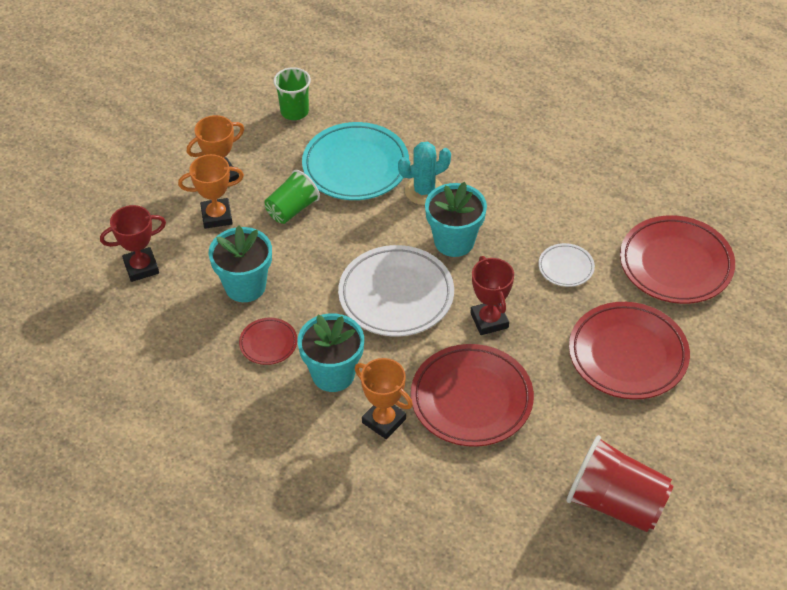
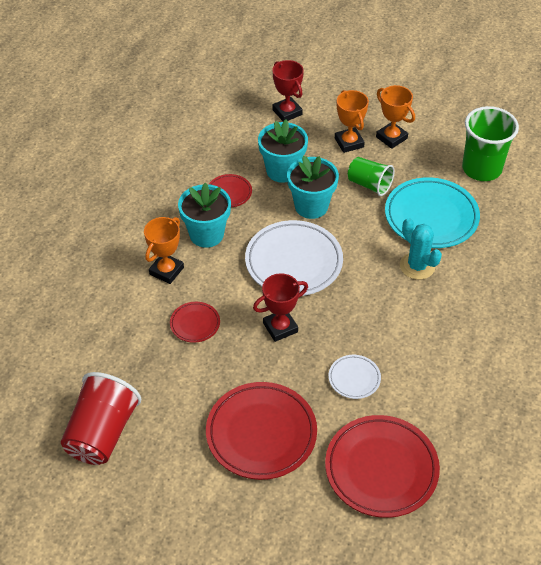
camera: 80 degrees right, 0 degrees up
green cup [273,67,311,120] -> green cup [462,106,519,181], size x1.60
red plate [411,344,534,447] -> red plate [170,302,220,343], size x0.49
turquoise flower pot [425,182,487,257] -> turquoise flower pot moved to [287,156,339,219]

